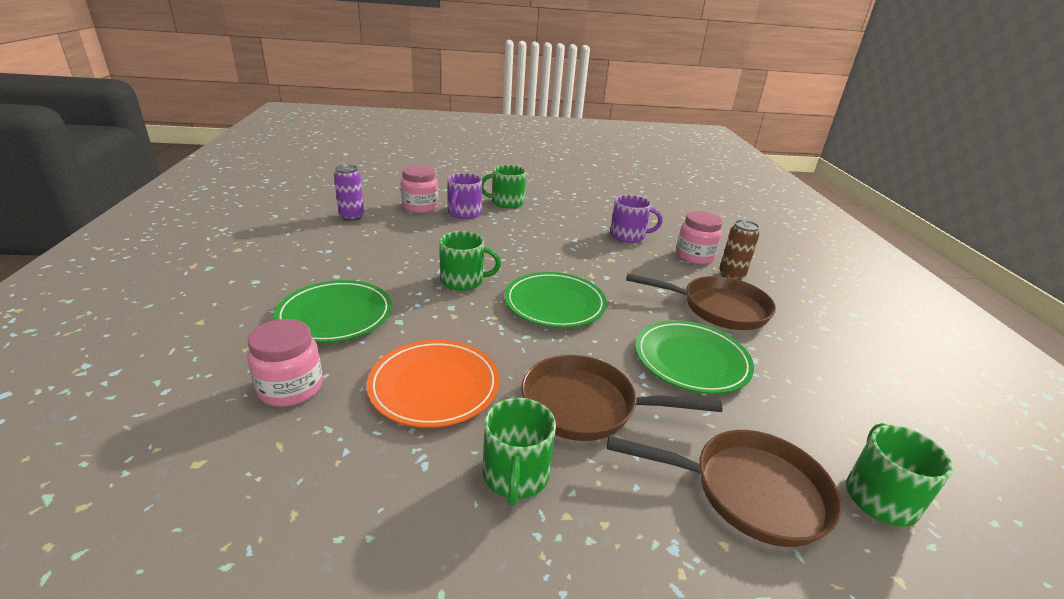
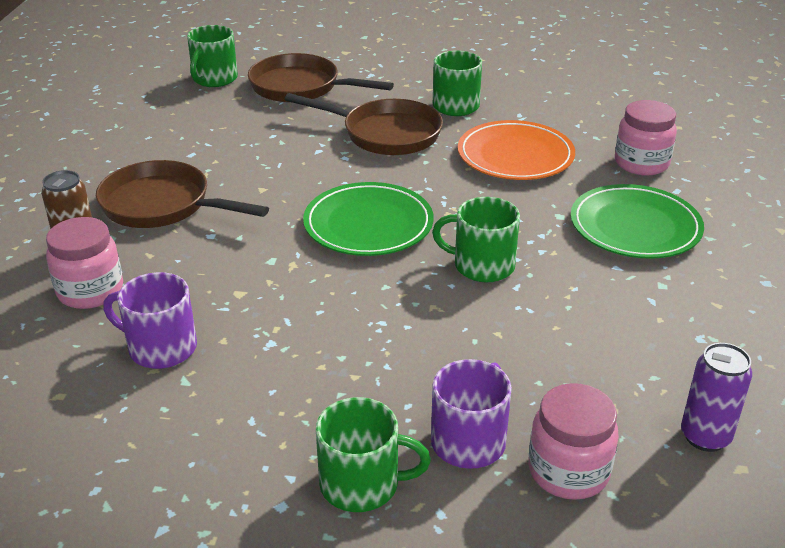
camera: 165 degrees left, 5 degrees up
green plate [635,320,754,394] -> none

